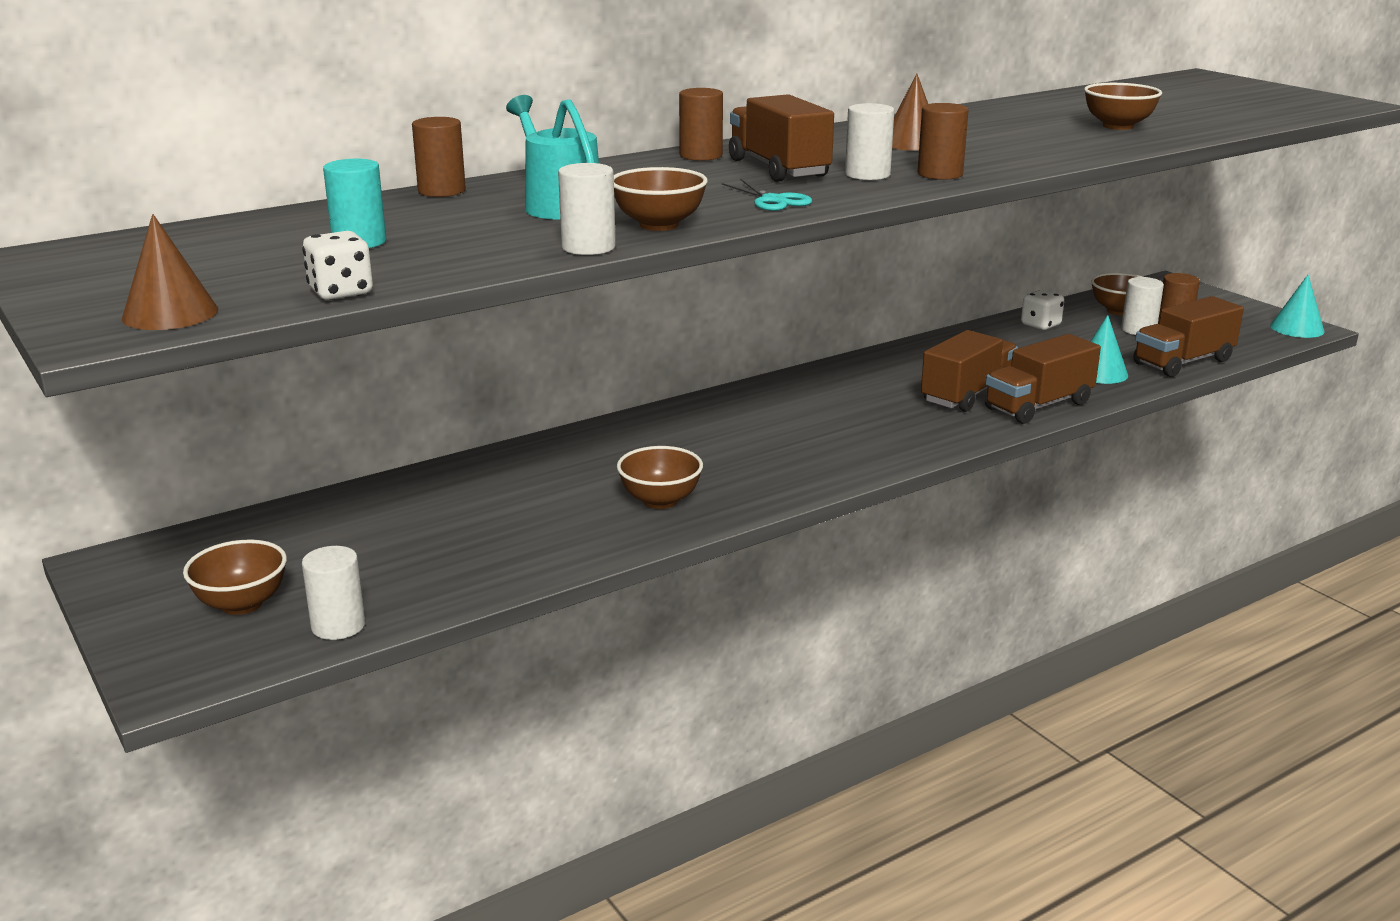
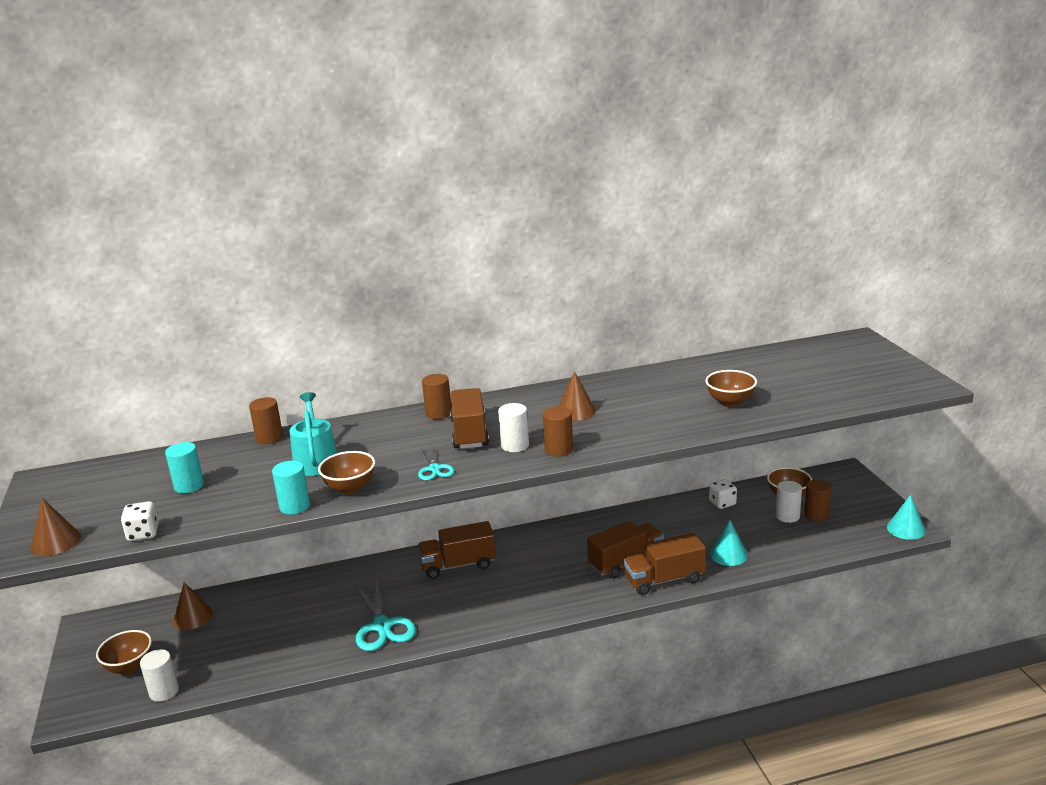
camera: 20 degrees right, 0 degrees up
white cylinder [558,163,616,255] -> turquoise cylinder [272,461,310,515]
brown bowl [617,446,703,509] -> turquoise scissors [355,579,416,651]
brown truck [1133,296,1244,377] -> brown truck moved to [418,521,496,579]
none -> brown cone [173,582,213,630]

